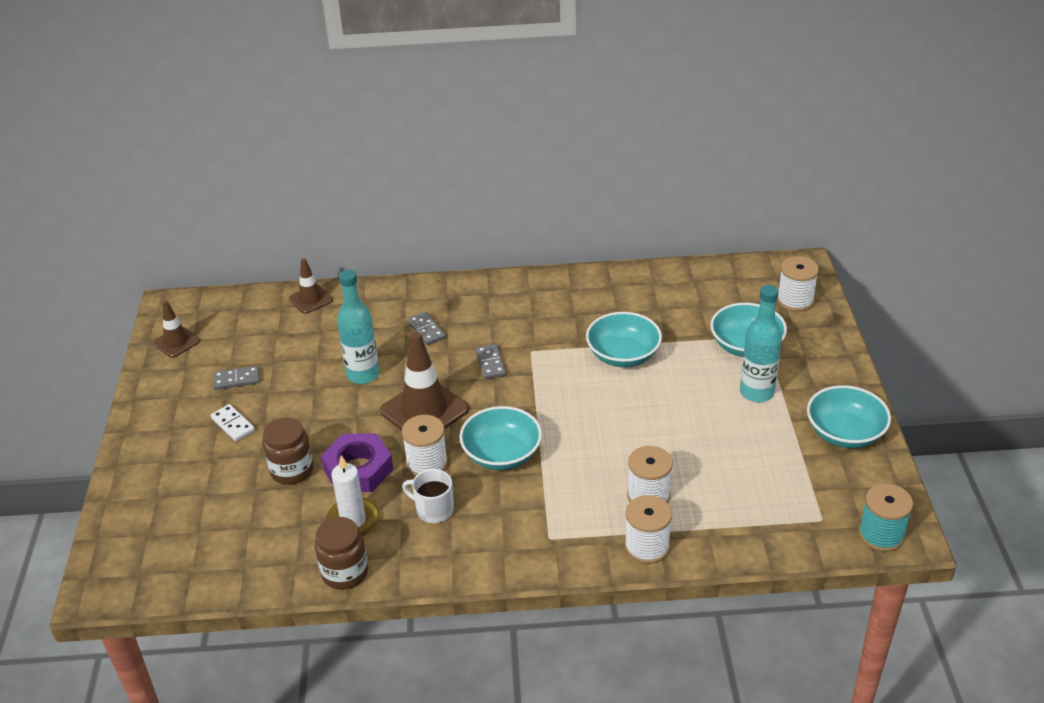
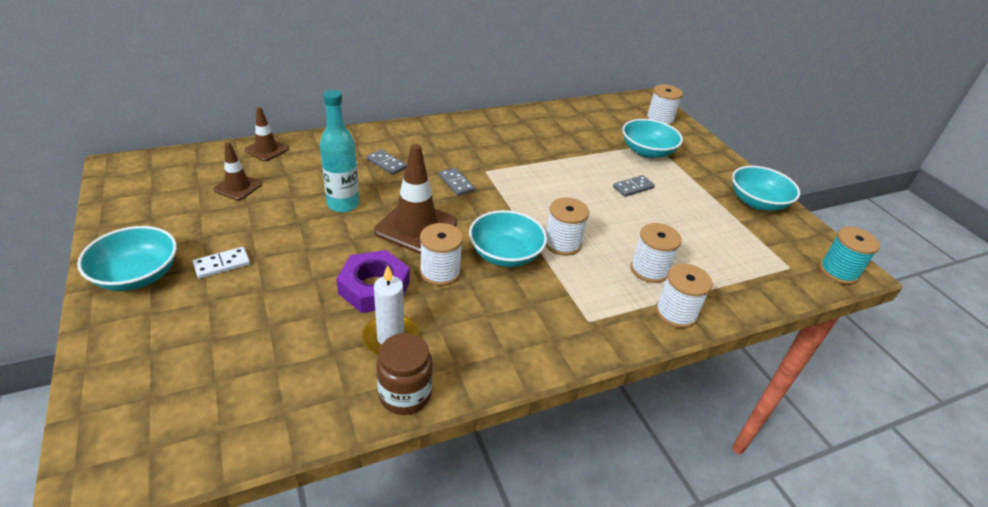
camera: 25 degrees left, 0 degrees up
brown traffic cone [153,301,200,358] -> brown traffic cone moved to [213,142,262,200]
white domino [210,404,255,441] -> white domino turned 60 degrees counterclockwise [193,247,250,279]
grey domino [213,366,260,390] -> grey domino moved to [613,175,655,197]
brown jar [263,417,313,485] -> none
white mug [402,469,454,523] -> none
turquoise bowl [586,312,662,367] -> turquoise bowl moved to [77,226,177,291]
turquoise bottle [740,285,782,402] -> none
none -> white spool [546,198,589,256]

